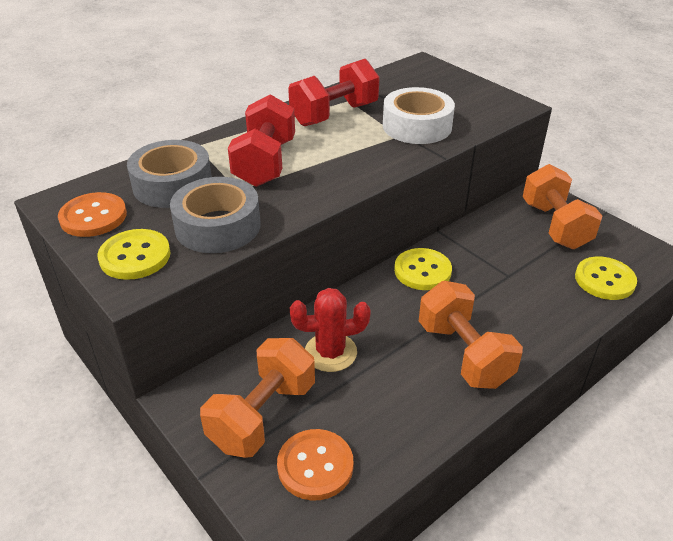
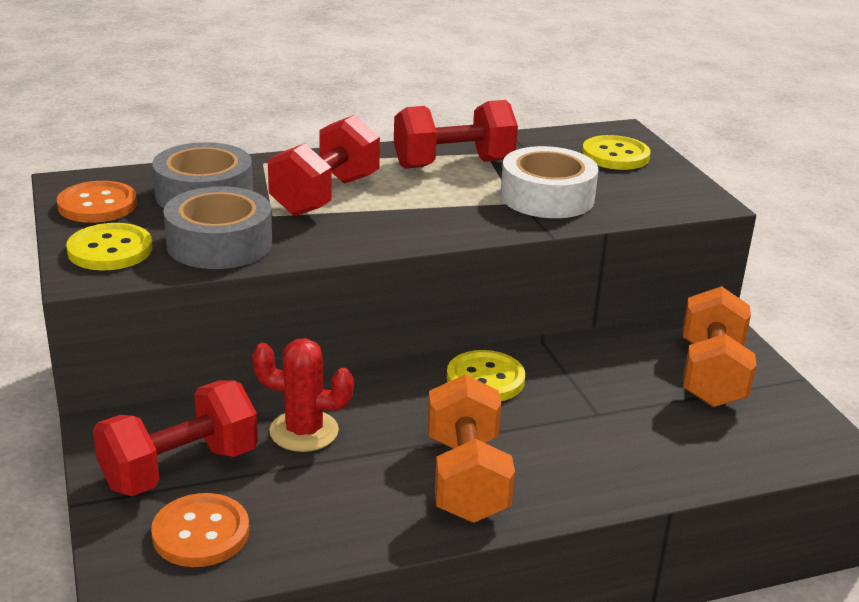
camera: 20 degrees right, 10 degrees down
orange dumbbell [200,338,315,458] -> red dumbbell [93,380,258,496]
yellow button [575,257,637,300] -> yellow button moved to [582,135,650,170]

